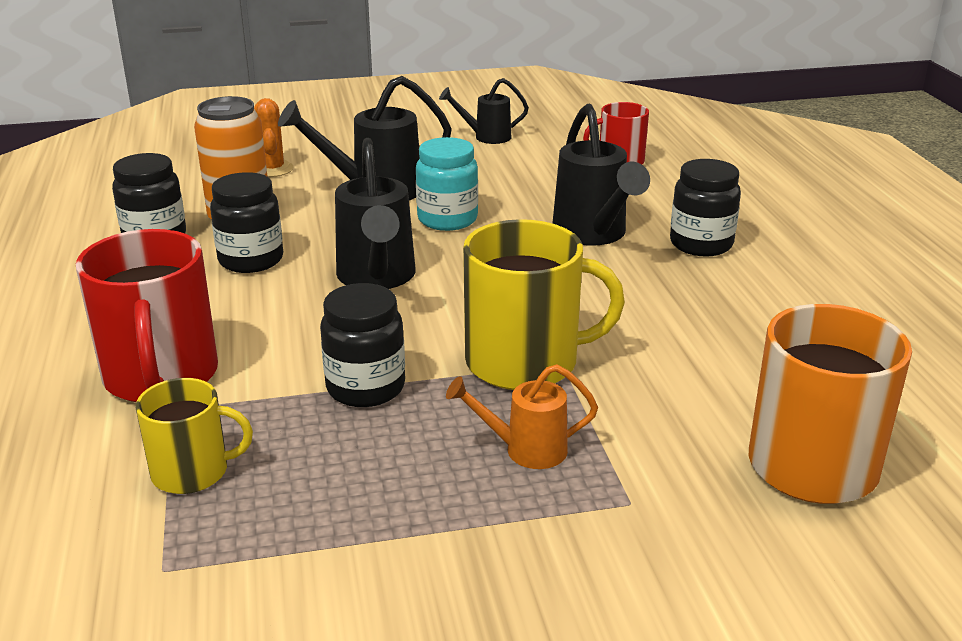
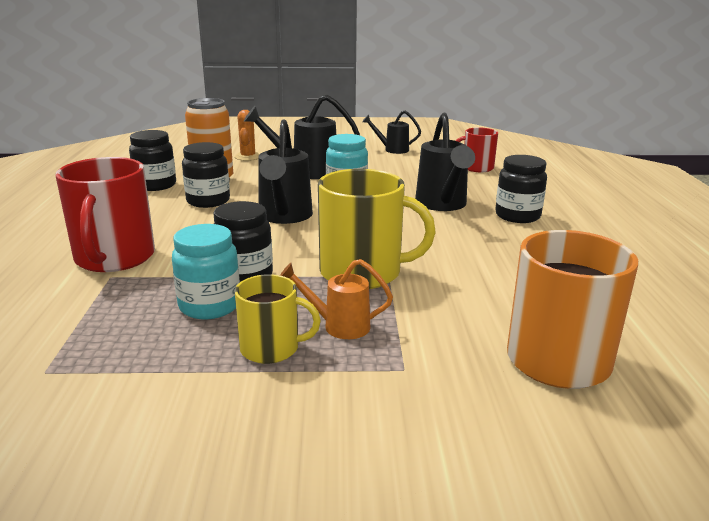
camera: 10 degrees right, 5 degrees down
yellow mug [136,378,253,494] -> yellow mug moved to [235,274,321,364]
none -> turquoise jar [172,224,240,319]

